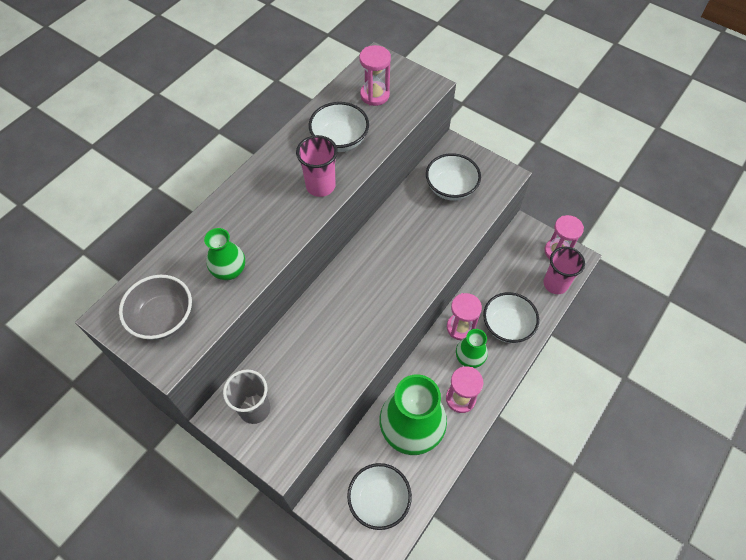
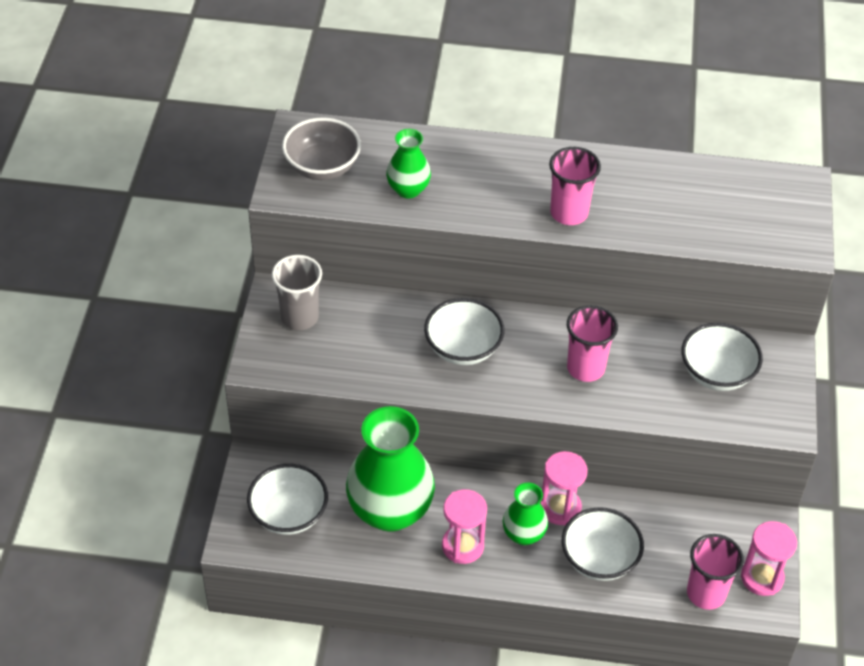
camera: 60 degrees right, 10 degrees down
white bowl [309,102,369,152] -> white bowl moved to [424,298,504,365]
pink hourglass [359,45,391,106] -> none
none -> pink cup [567,305,618,382]

